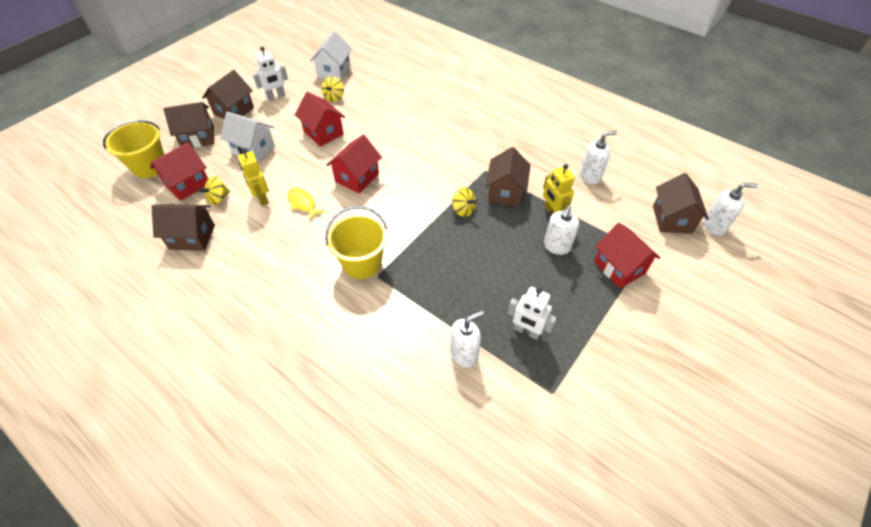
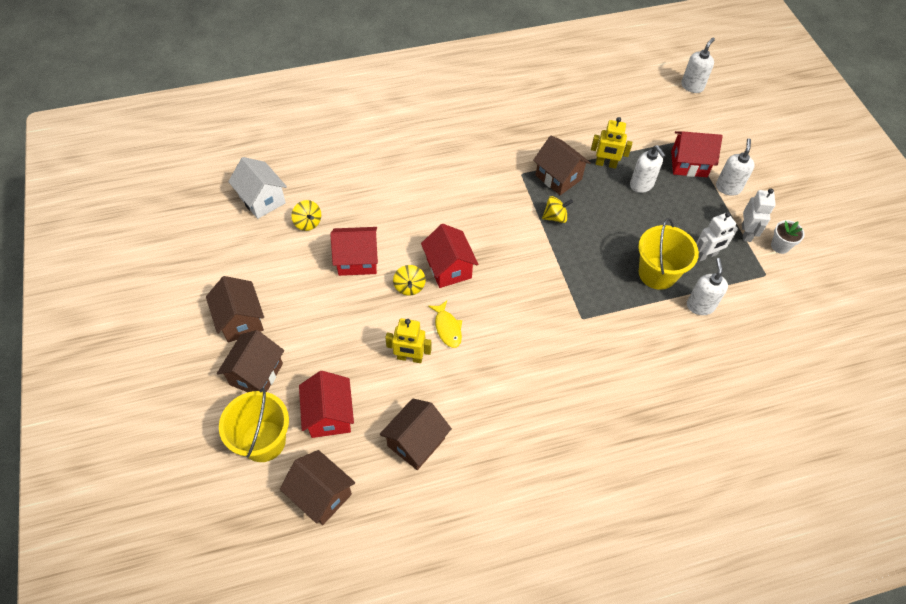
camera: 55 degrees left, 5 degrees up
yellow spinning top [198,176,230,205] -> yellow spinning top moved to [393,265,426,296]
white house [220,112,275,162] -> none
white robot [253,47,288,100] -> white robot moved to [742,189,776,242]
yellow fish [288,188,325,221] -> yellow fish turned 105 degrees counterclockwise [428,301,462,348]
yellow bucket [325,206,388,279] -> yellow bucket moved to [638,218,699,290]
white soap dispenser [580,131,617,185] -> white soap dispenser moved to [716,138,755,196]
brown house [653,173,709,233] -> brown house moved to [280,450,355,525]
none -> white flower pot [771,220,805,254]

